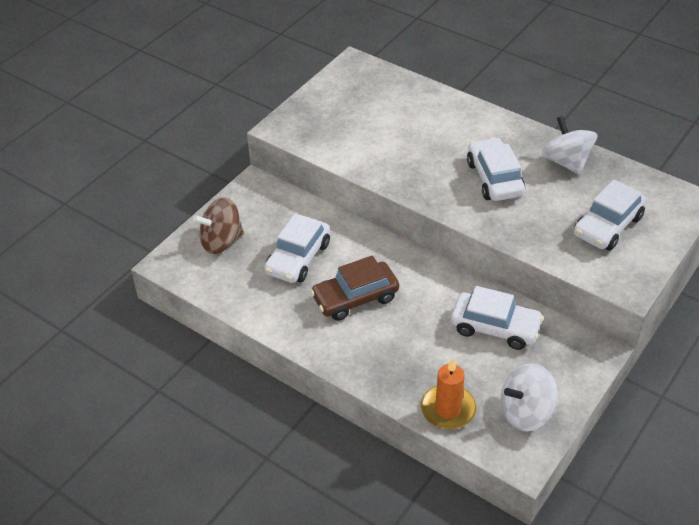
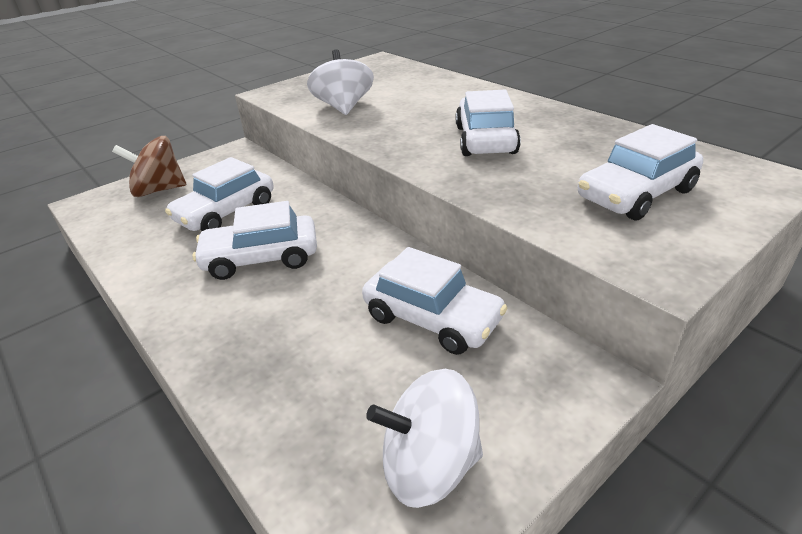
camera: 15 degrees right, 10 degrees down
brown car [310,256,399,321] -> white car [192,201,317,280]
orange candle [421,358,476,429] -> none
white spinning top [541,116,597,175] -> white spinning top moved to [307,49,374,115]

